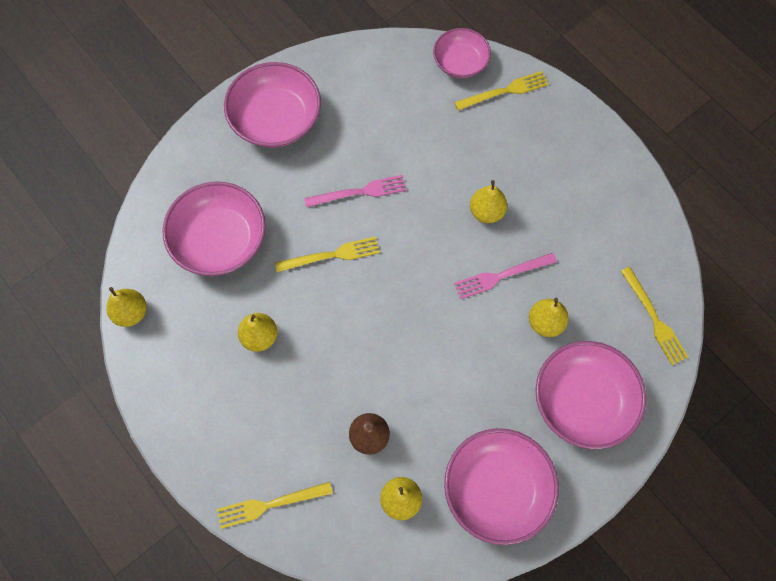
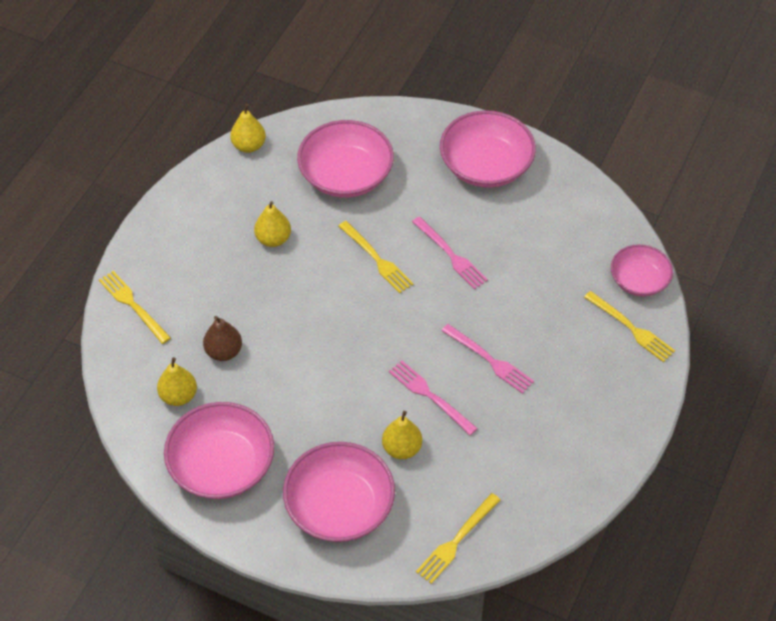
camera: 65 degrees right, 15 degrees down
yellow pear [470,180,507,223] -> pink fork [441,324,534,394]

